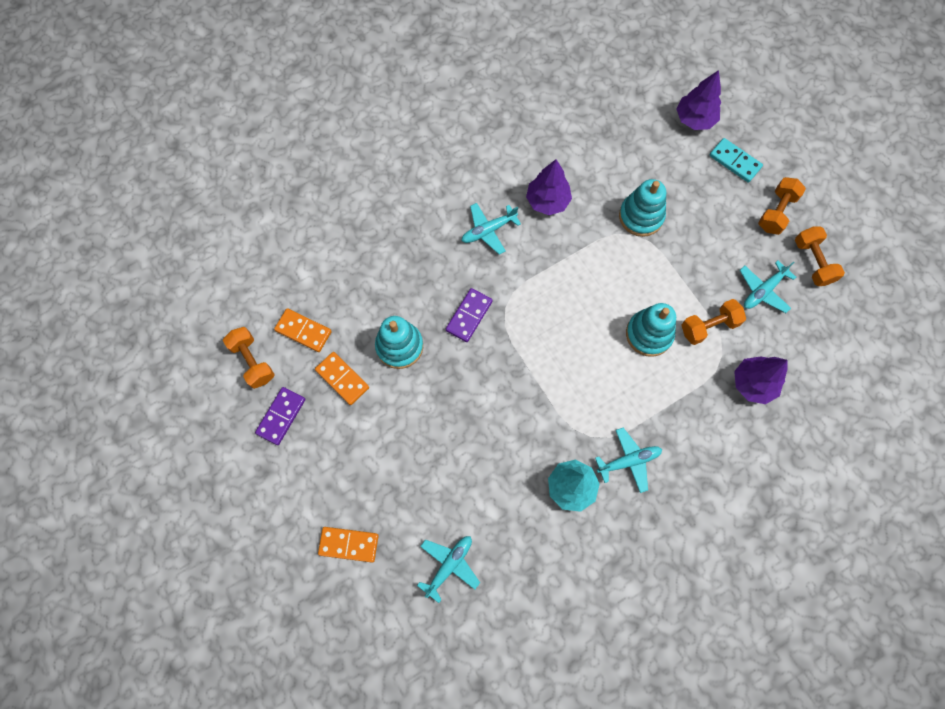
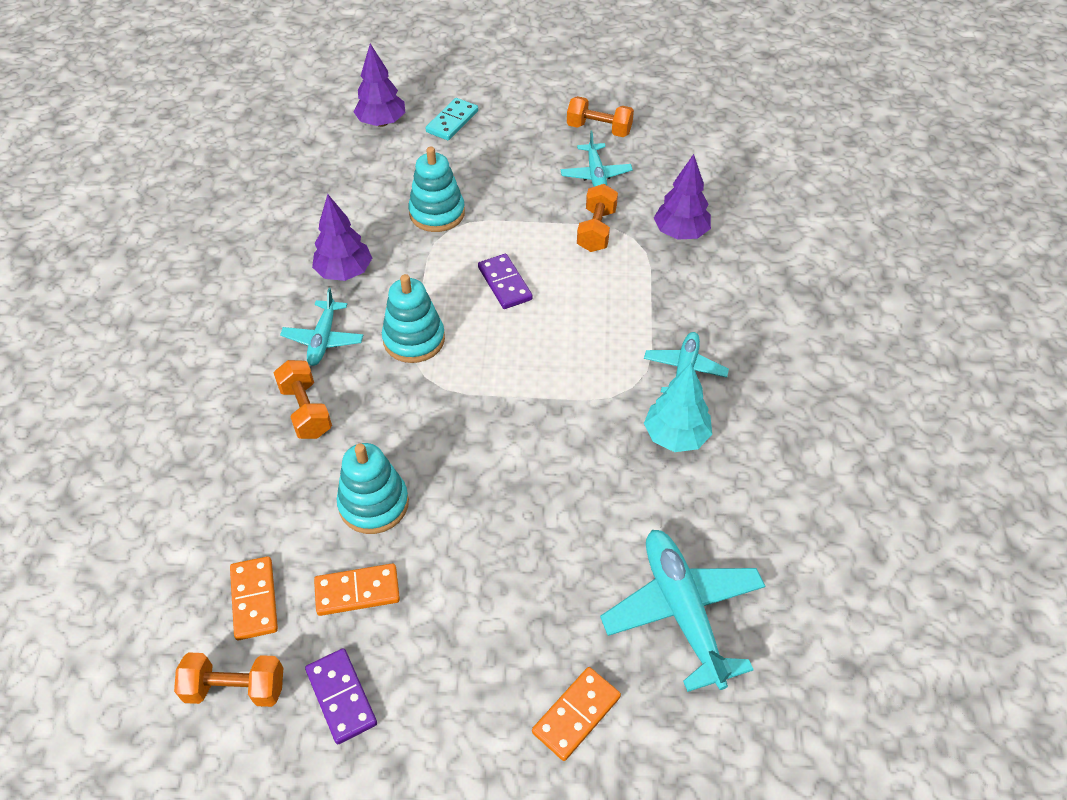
camera: 55 degrees left, 20 degrees down
orange domino [274,308,332,352] -> orange domino turned 75 degrees counterclockwise [230,556,278,640]
turquoise plane [417,536,480,603] -> turquoise plane [600,530,765,692], size x1.68
purple domino [446,288,493,342] -> purple domino moved to [478,254,533,309]
turquoise stacking toy [626,303,676,357] -> turquoise stacking toy moved to [382,274,445,363]
turquoise domino [710,138,763,183] -> turquoise domino turned 45 degrees counterclockwise [425,98,478,140]
orange dumbbell [758,177,806,235] -> orange dumbbell moved to [274,360,332,439]

